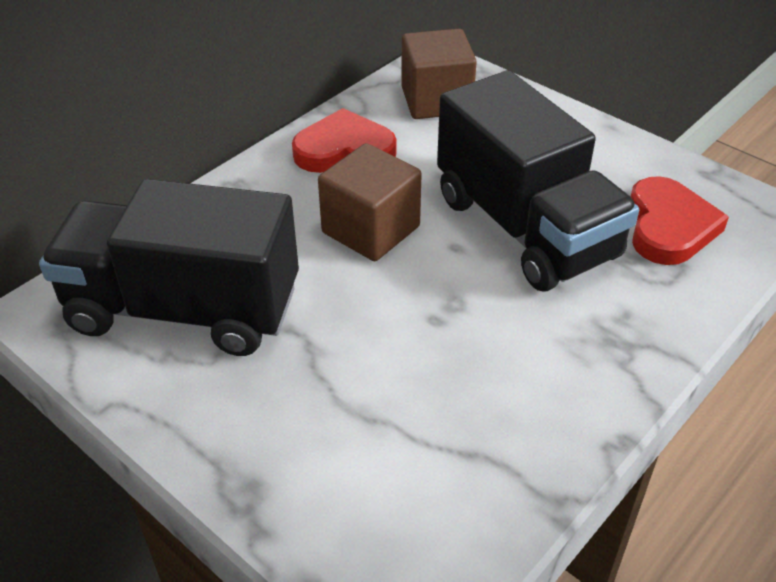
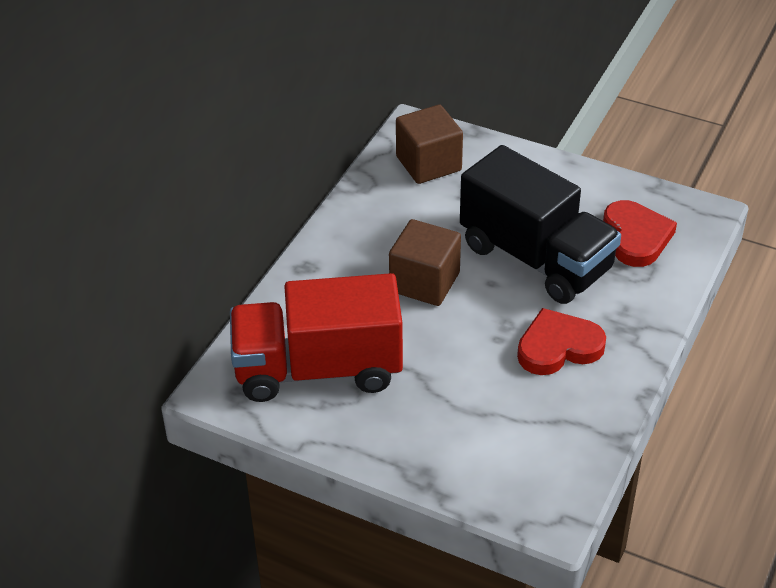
camera: 15 degrees left, 0 degrees up
black truck [39,179,299,356] -> red truck [230,273,403,402]
red heart [292,108,397,173] -> red heart moved to [517,308,606,375]

